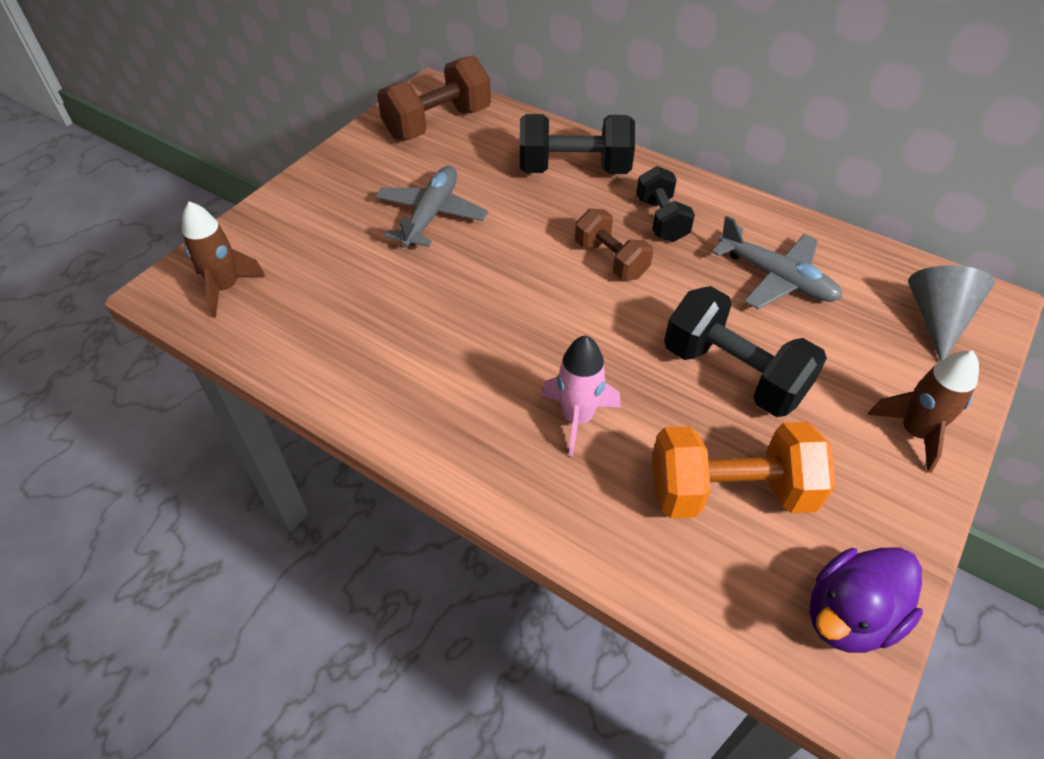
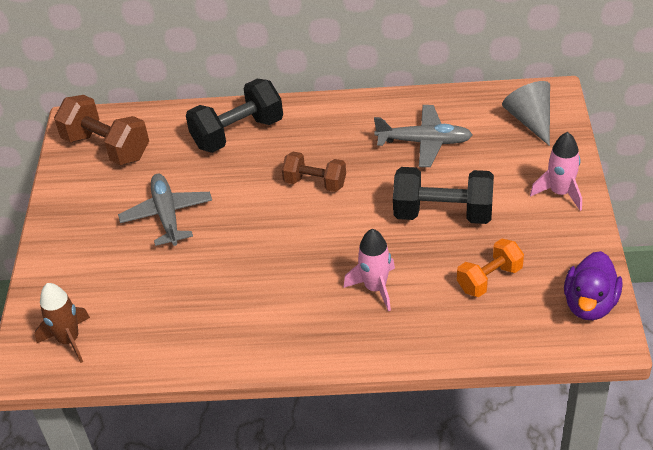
camera: 30 degrees left, 5 degrees down
brown dumbbell [377,55,491,140] -> brown dumbbell turned 75 degrees counterclockwise [54,95,149,165]
black dumbbell [636,166,695,242] -> none
orange dumbbell [652,422,835,518] -> orange dumbbell [457,239,524,297], size x0.63
brown rocket [868,351,979,473] -> pink rocket [530,132,582,211]

